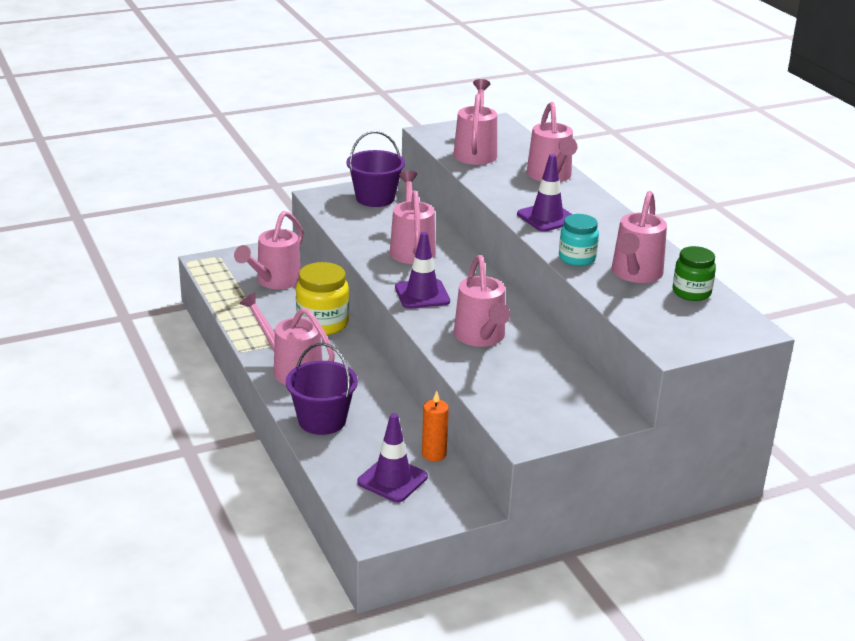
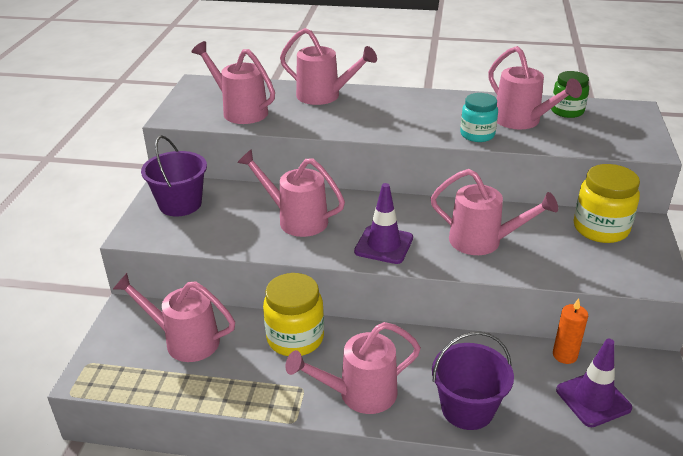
camera: 55 degrees left, 5 degrees up
pink watering can [234,211,303,289] -> pink watering can turned 135 degrees clockwise [113,273,235,362]
purple traffic cone [517,154,572,232] -> none
none -> yellow jar [574,164,640,243]

